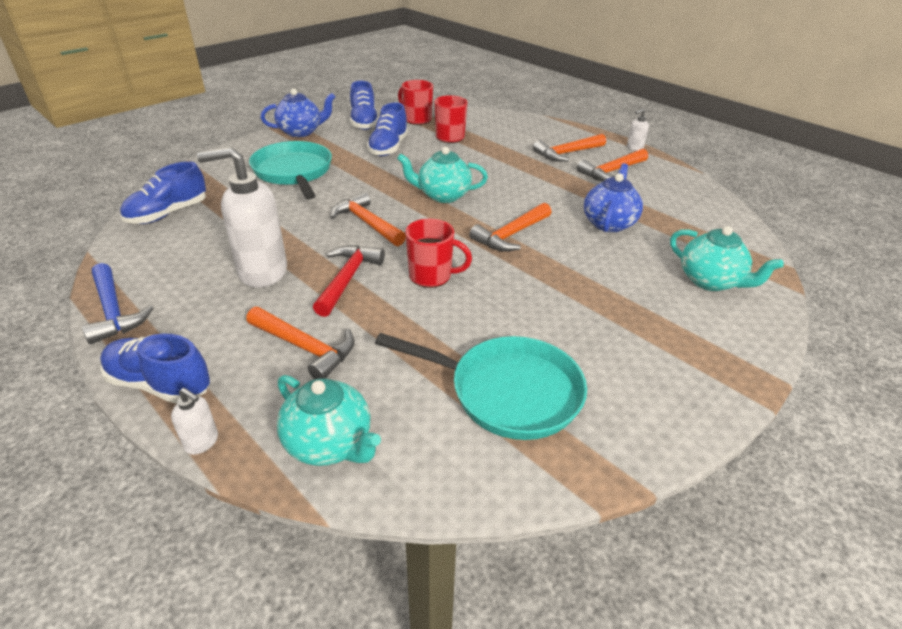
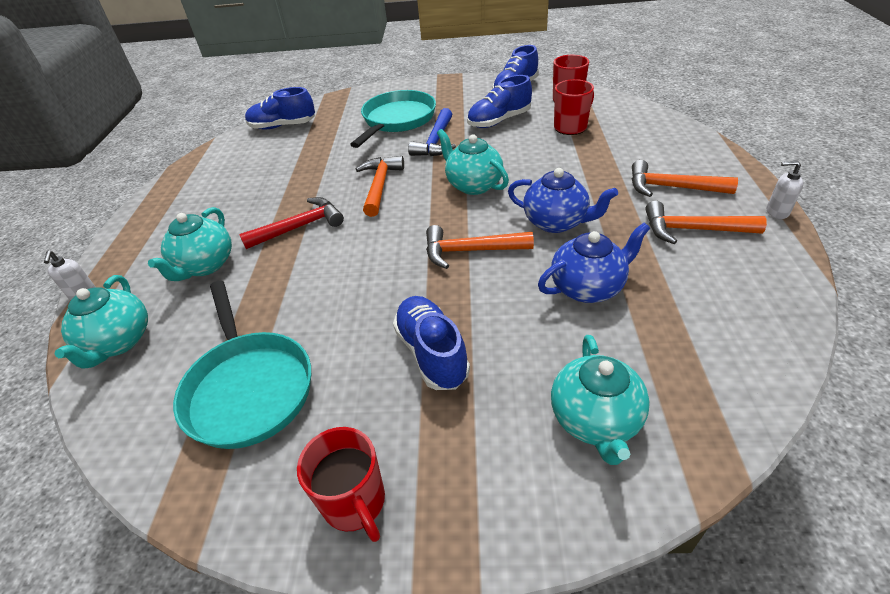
camera: 50 degrees right, 5 degrees up
blue hammer [82,263,153,344] -> blue hammer moved to [408,108,456,156]
blue shoe [100,333,211,404] -> blue shoe moved to [393,296,470,390]
white soap dispenser [197,147,287,288] -> none
orange hammer [246,307,354,379] -> turquoise teapot [148,207,232,281]
blue teapot [261,88,335,137] -> blue teapot moved to [508,168,618,233]
red mug [405,219,472,288] -> red mug moved to [297,427,385,542]

